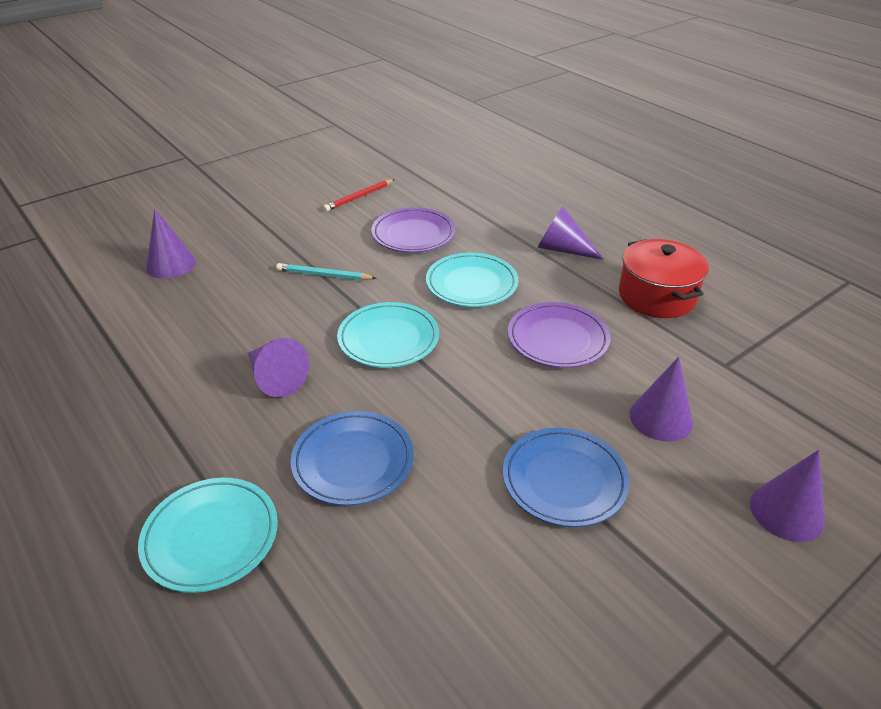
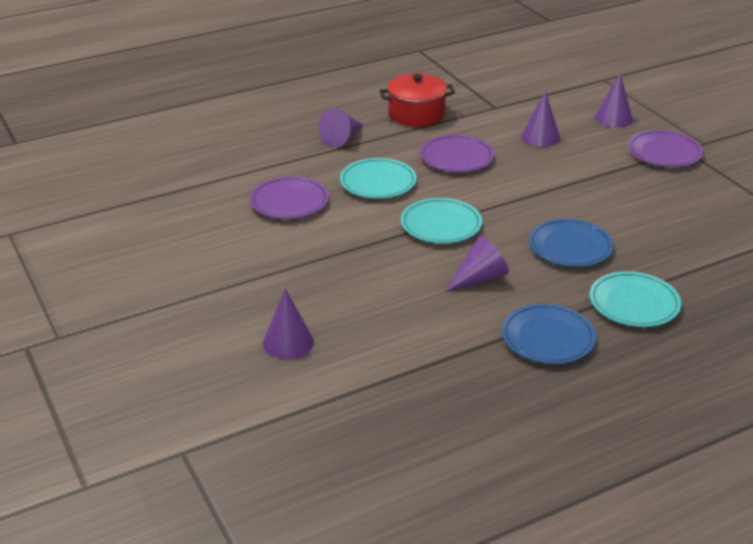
camera: 80 degrees left, 5 degrees down
turquoise pencil [276,263,377,280] -> none
red pencil [323,179,395,212] -> none
blue plate [503,428,630,527] -> blue plate moved to [502,303,596,364]
none -> purple plate [628,130,703,167]

